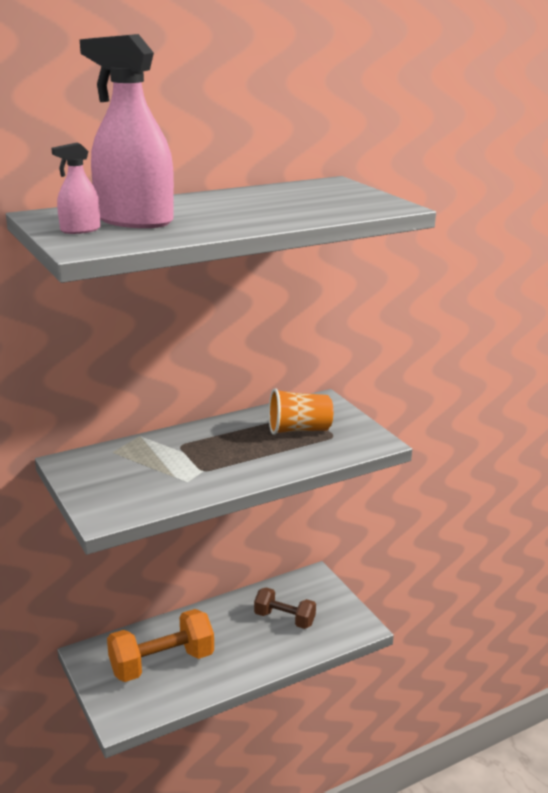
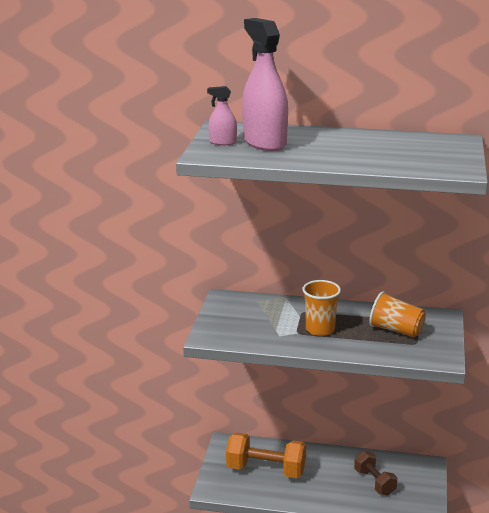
camera: 40 degrees right, 0 degrees up
none -> orange cup [303,280,341,336]

